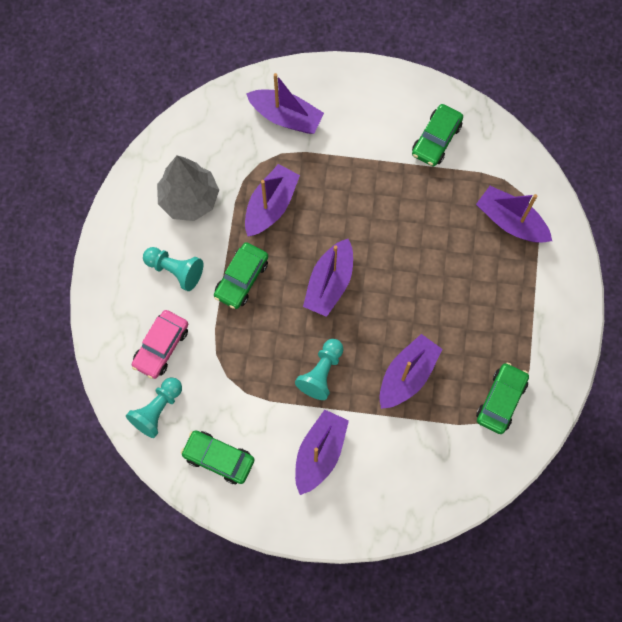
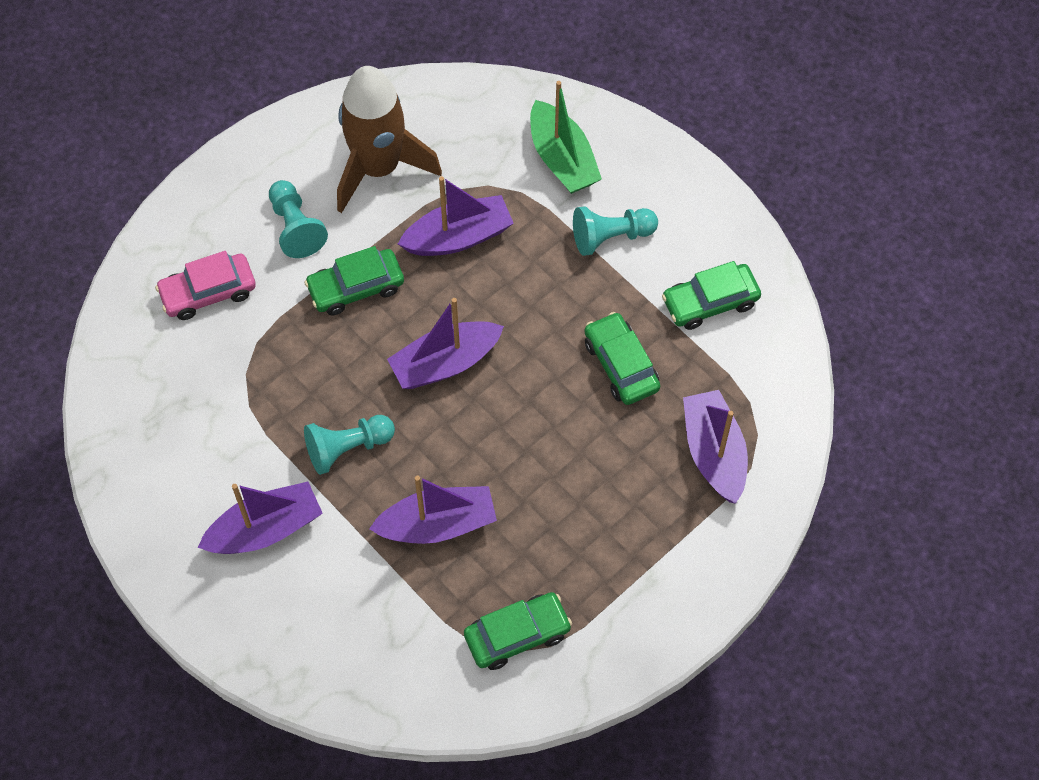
camera: 40 degrees right, 10 degrees down
turquoise pawn [126,377,182,438] -> turquoise pawn moved to [573,206,658,256]
grey tree [157,155,219,221] -> brown rocket [337,66,442,213]
green car [181,430,255,484] -> green car moved to [585,312,660,405]
purple boat [246,73,324,134] -> green boat [530,81,602,194]

